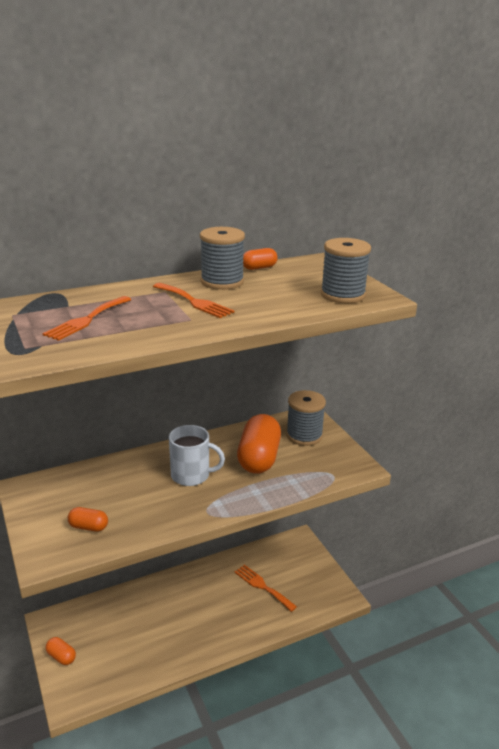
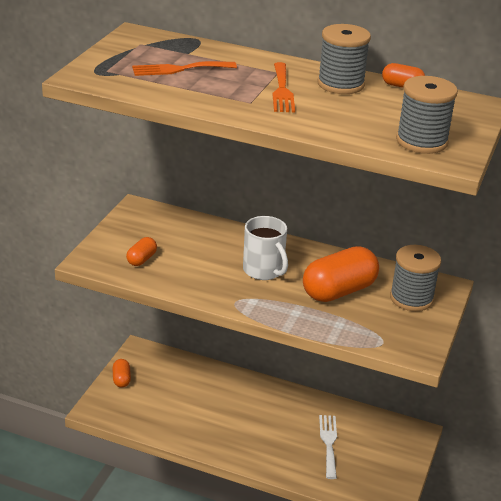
camera: 45 degrees right, 5 degrees up
orange capsule [68,507,108,532] -> orange capsule turned 60 degrees clockwise [126,237,157,266]
orange fork [234,564,297,612] -> white fork [319,415,337,479]

